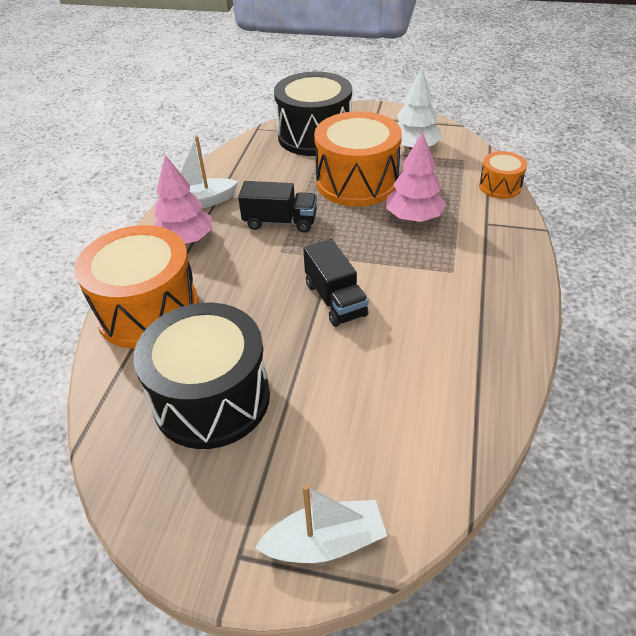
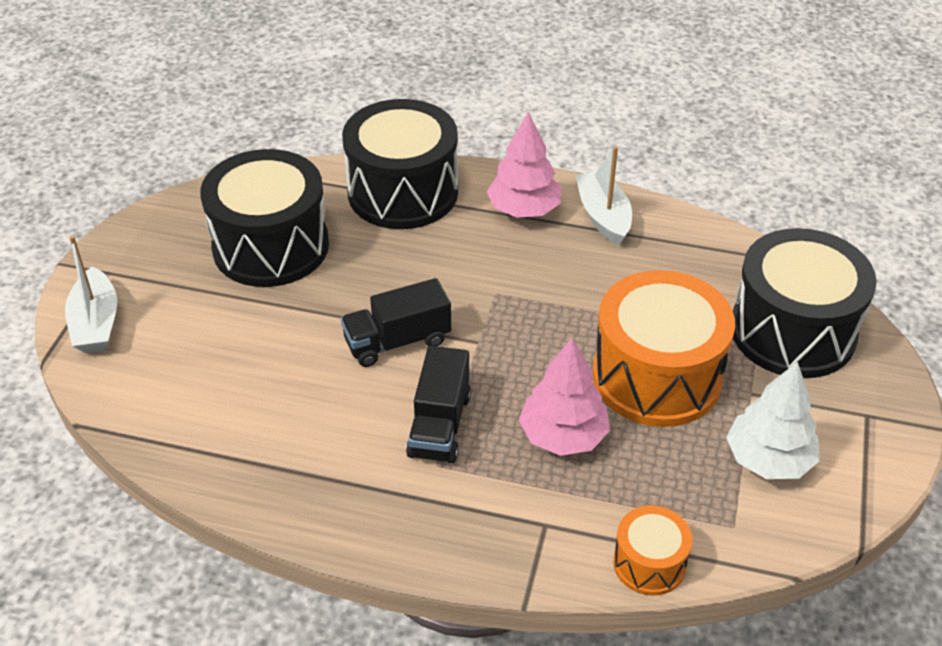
camera: 90 degrees right, 0 degrees up
orange drum [75,225,199,349] -> black drum [342,99,458,229]
black truck [238,181,317,233] -> black truck moved to [406,346,471,463]

